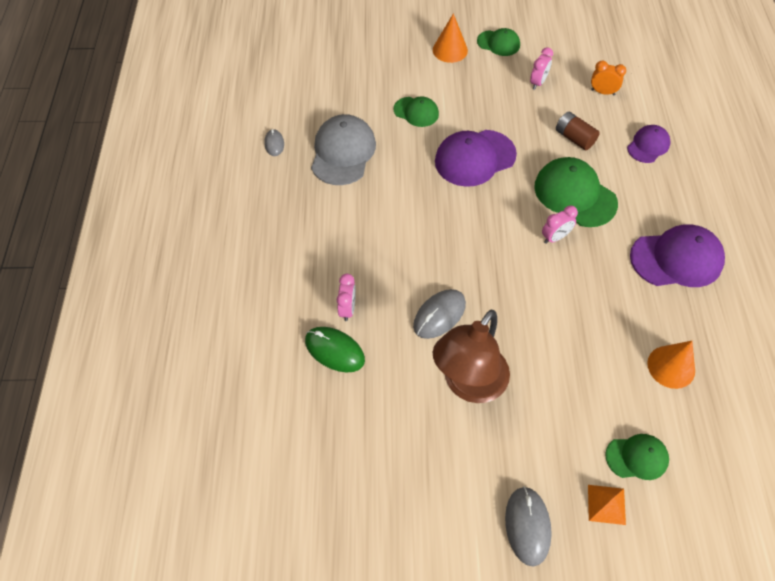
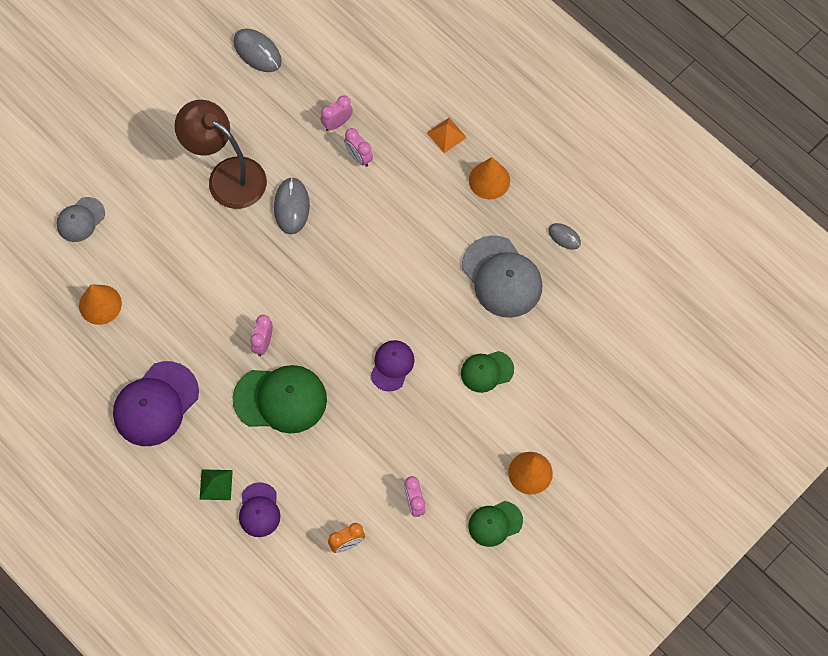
camera: 135 degrees right, 10 degrees up
green mouse [305,327,365,372] -> pink clock [320,95,353,131]
brown lamp [433,310,510,403] -> brown lamp turned 45 degrees counterclockwise [175,100,267,209]
purple cap [435,130,517,187] -> purple cap [370,340,415,391], size x0.58
grey mouse [505,486,552,567] -> grey mouse moved to [233,29,282,72]
brown battery [556,112,600,150] -> none
orange pyramid [588,485,626,525] -> orange pyramid moved to [427,118,467,153]
green cap [605,434,669,480] -> grey cap [57,197,105,242]
none -> green pyramid [200,469,233,500]
none -> orange cone [469,157,510,199]

